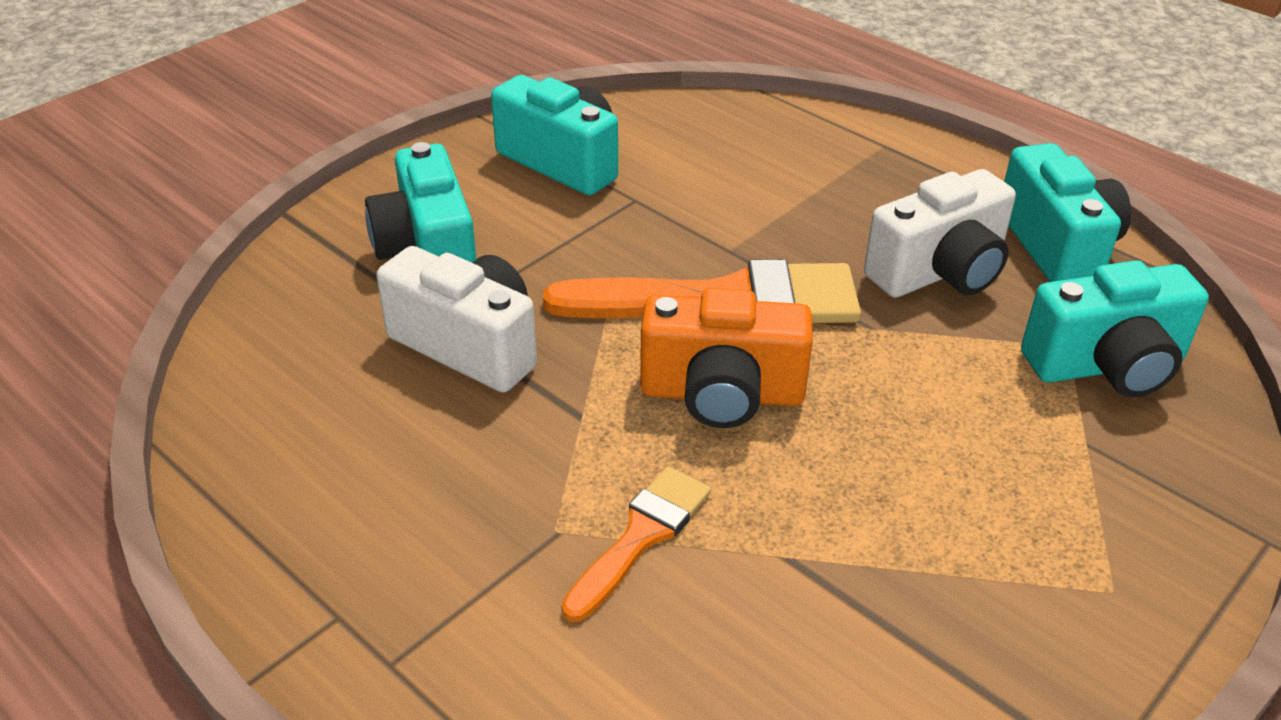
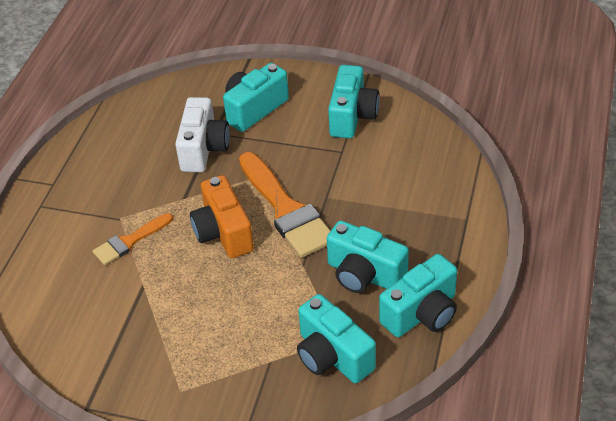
camera: 65 degrees right, 5 degrees up
orange brush [561,466,711,622] -> orange brush turned 135 degrees clockwise [93,213,173,265]
white camera [864,169,1016,298] -> turquoise camera [327,220,409,293]

